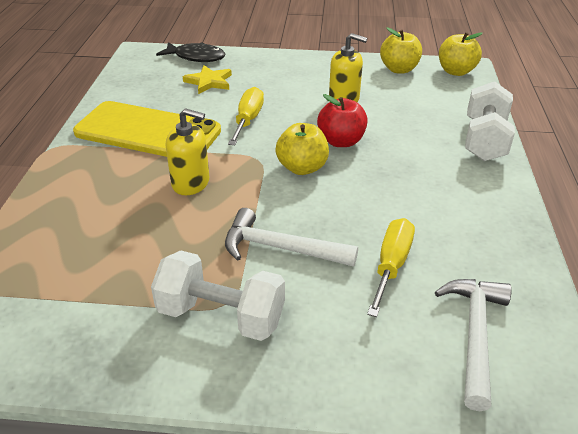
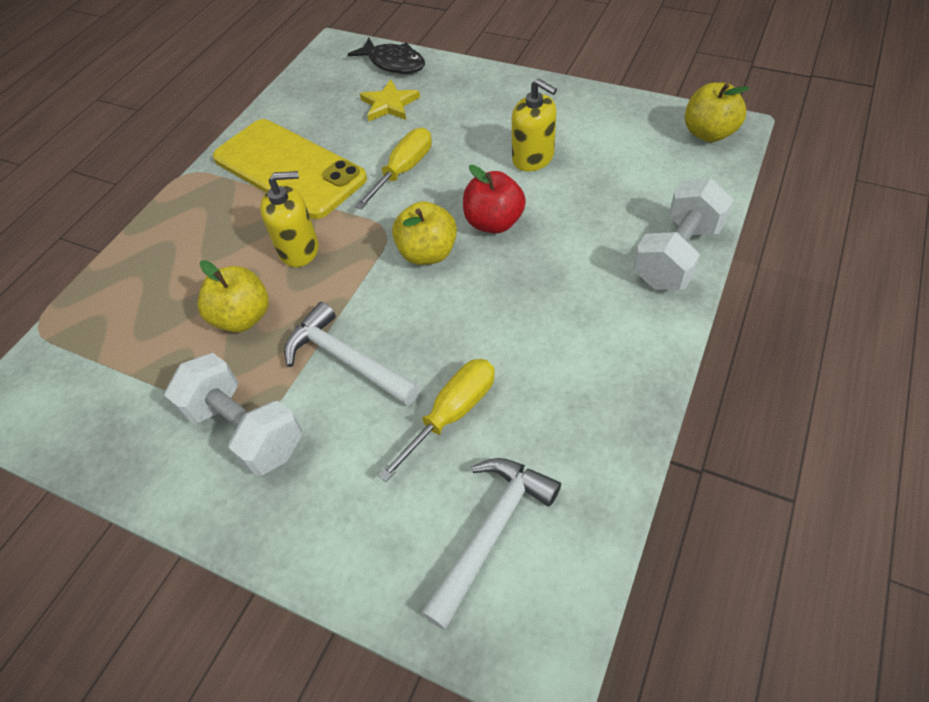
camera: 25 degrees right, 15 degrees up
yellow soap dispenser [166,108,209,195] -> yellow soap dispenser turned 45 degrees counterclockwise [260,171,318,267]
yellow apple [380,27,422,74] -> yellow apple moved to [197,260,269,332]

